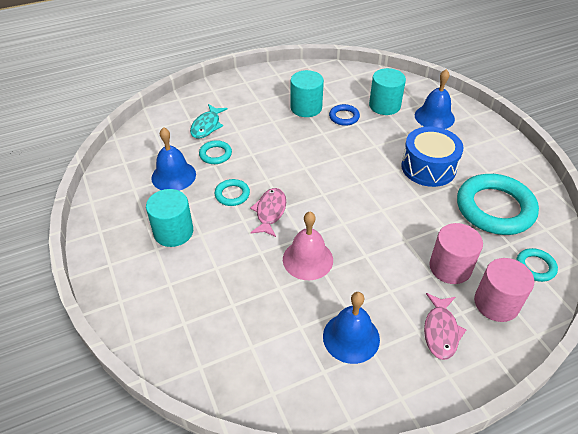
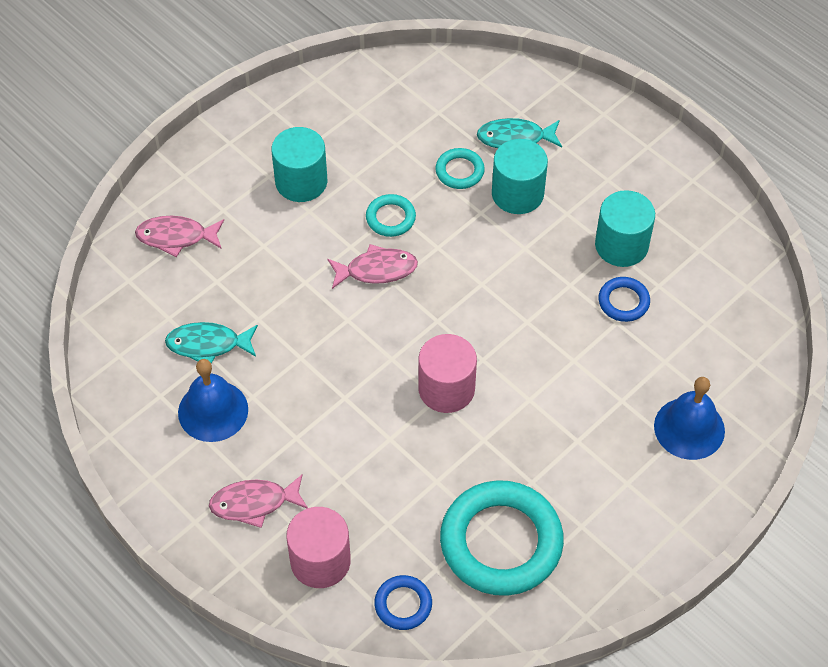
camera: 70 degrees right, 10 degrees up
blue bell [151,127,196,191] -> none
pink bell [283,212,333,280] -> none
turquoise cylinder [369,68,406,115] -> turquoise cylinder moved to [492,139,548,214]
blue drum [401,126,464,187] -> none
pink cylinder [429,223,483,284] -> pink cylinder moved to [418,334,477,413]
turquoise ring [516,248,558,282] -> blue ring [374,575,432,630]
none -> pink fish [135,216,224,257]
none -> turquoise fish [165,322,258,363]

